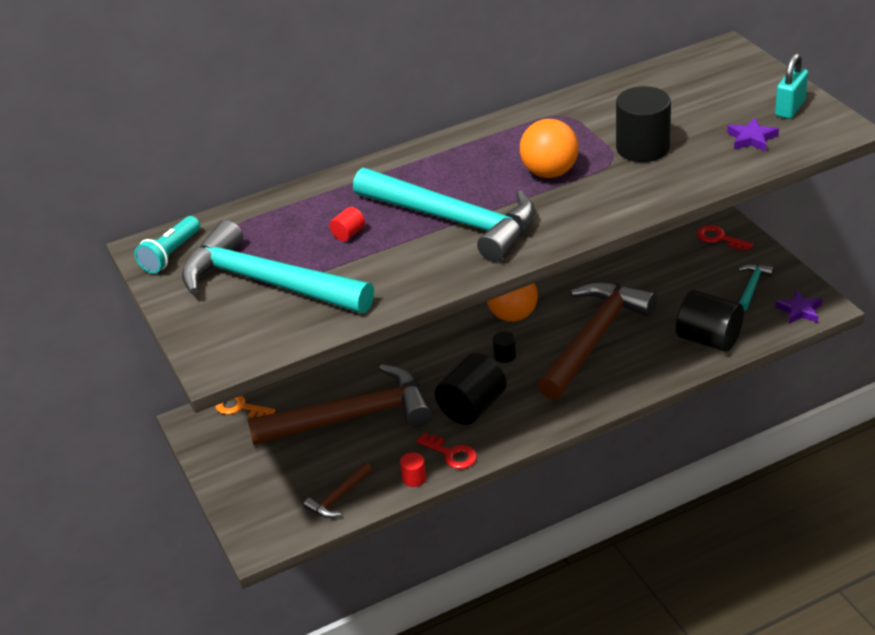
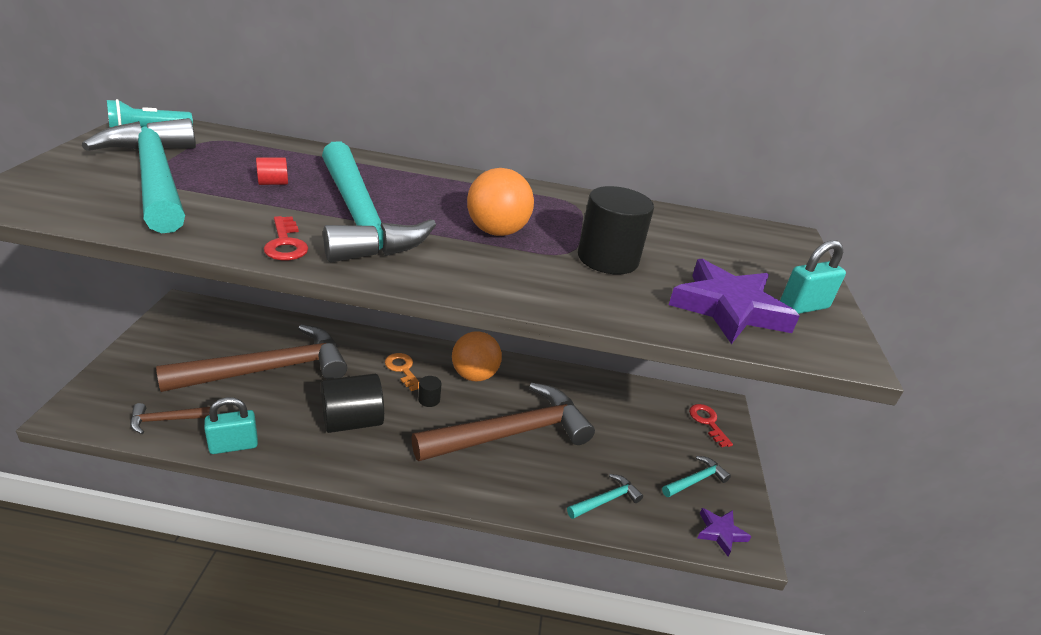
camera: 25 degrees right, 5 degrees down
orange key [215,396,276,418] -> orange key moved to [385,353,419,391]
brown hammer [247,364,432,445] -> brown hammer turned 45 degrees counterclockwise [156,325,348,392]
red cylinder [400,452,426,487] -> turquoise padlock [204,397,258,454]
red key [416,433,477,469] -> red key moved to [264,216,308,260]
black cylinder [676,290,744,352] -> turquoise hammer [567,474,643,519]
purple star [727,118,779,152] -> purple star [669,259,800,344], size x1.90

